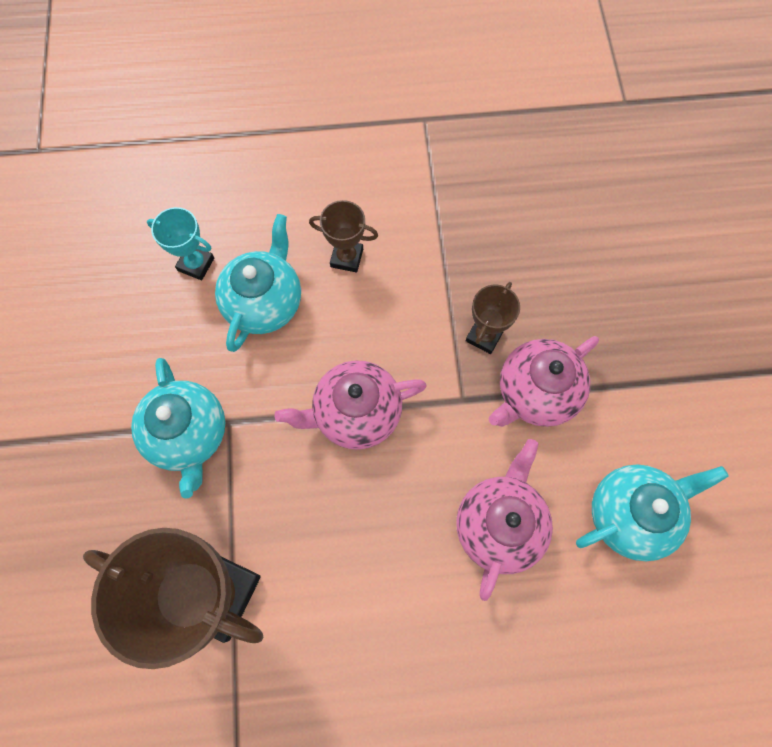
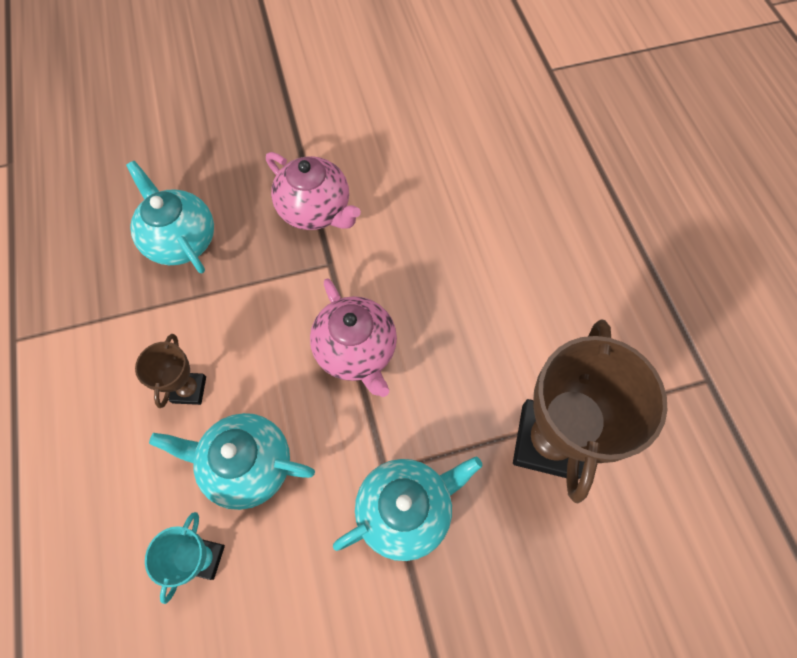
camera: 100 degrees left, 5 degrees down
pink teapot [456,439,553,601] -> none
brown trophy [466,282,520,354] -> none
turquoise teapot [576,464,729,561] -> turquoise teapot moved to [126,161,214,273]

